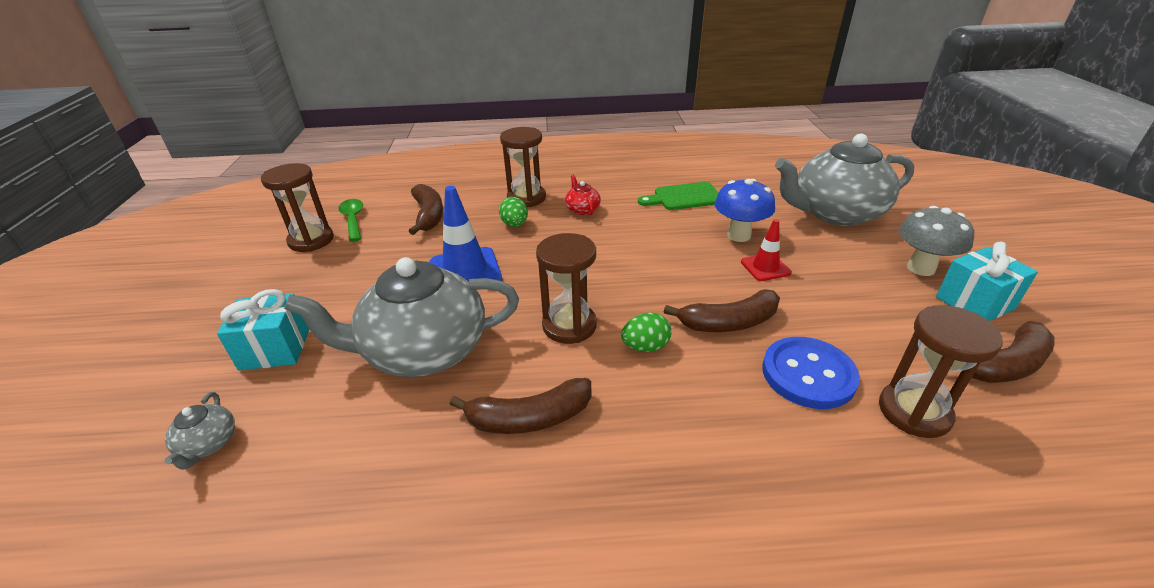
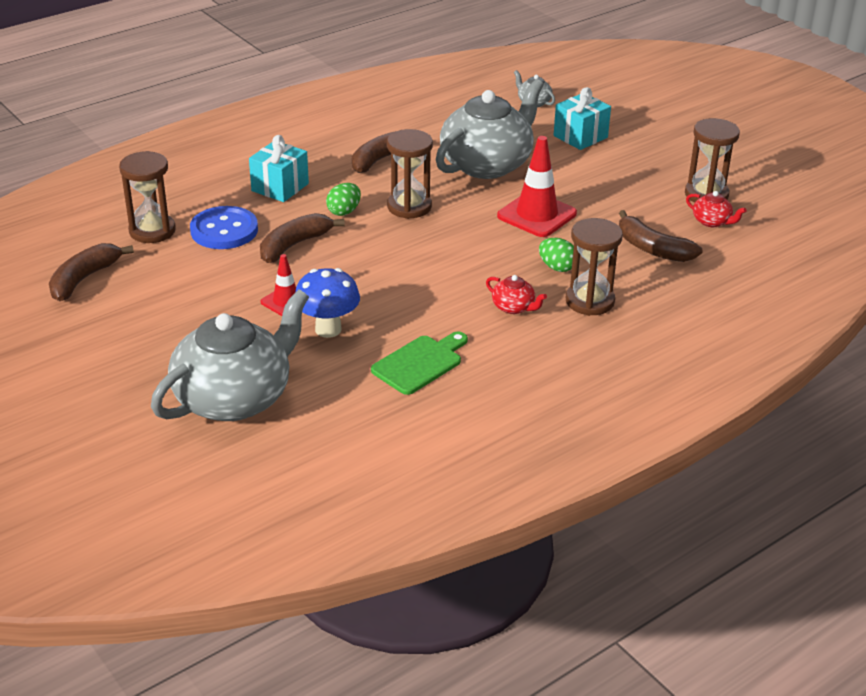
camera: 145 degrees right, 0 degrees up
green spoon [338,199,363,242] -> red teapot [686,191,747,227]
blue traffic cone [430,186,502,281] -> red traffic cone [497,136,577,237]
grey mushroom [899,206,974,276] -> none
turquoise gift [936,242,1038,321] -> turquoise gift moved to [249,135,309,202]

